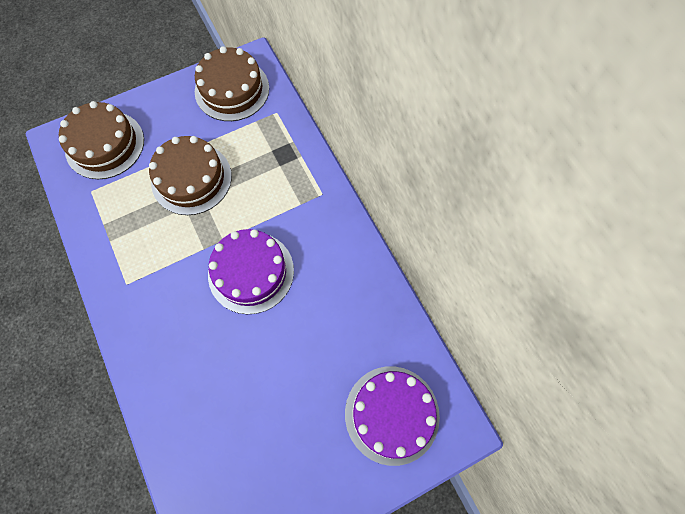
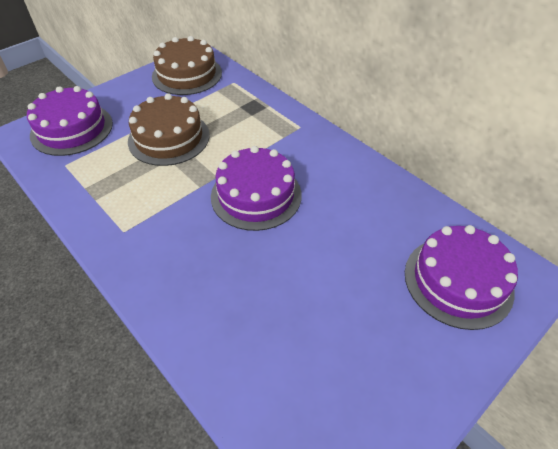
camera: 15 degrees left, 20 degrees down
brown cake [59,101,144,179] -> purple cake [27,86,113,156]

